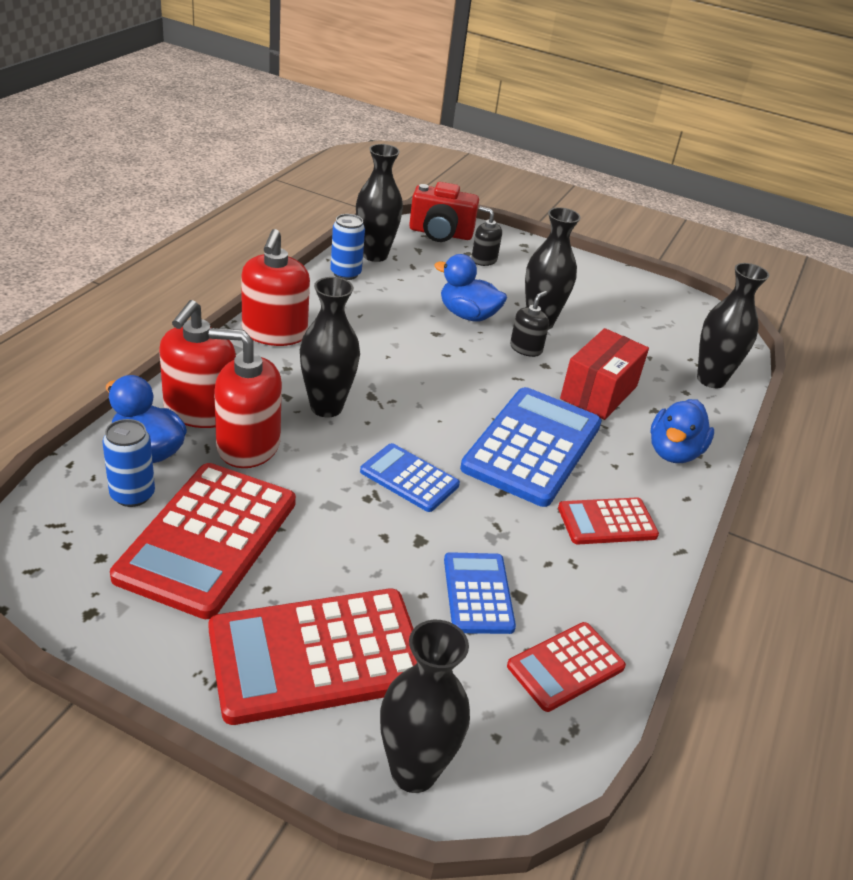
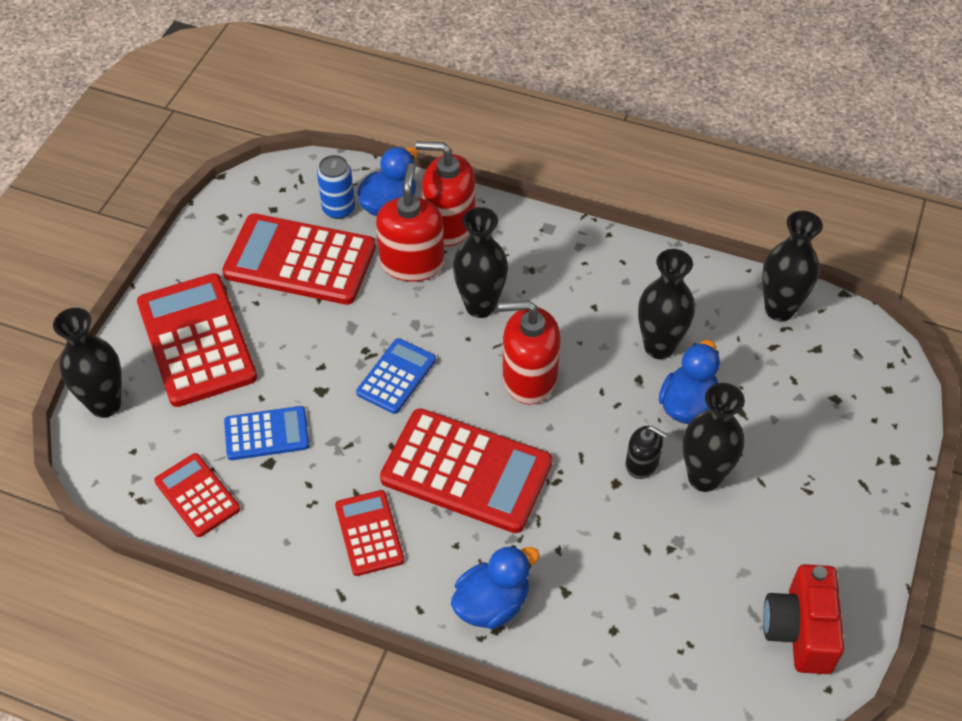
camera: 90 degrees right, 15 degrees up
red soap dispenser [241,229,310,346] -> red soap dispenser moved to [498,300,561,405]
blue can [331,214,365,280] -> none
red camera [409,182,479,242] -> red camera moved to [763,564,844,674]
blue calculator [460,387,602,507] -> red calculator [380,408,553,533]
black soap dispenser [471,207,502,266] -> none
red box [560,328,649,420] -> none
blue duck [650,399,714,463] -> blue duck turned 120 degrees clockwise [451,545,540,629]
black vase [697,263,769,388] -> black vase moved to [638,249,695,359]

